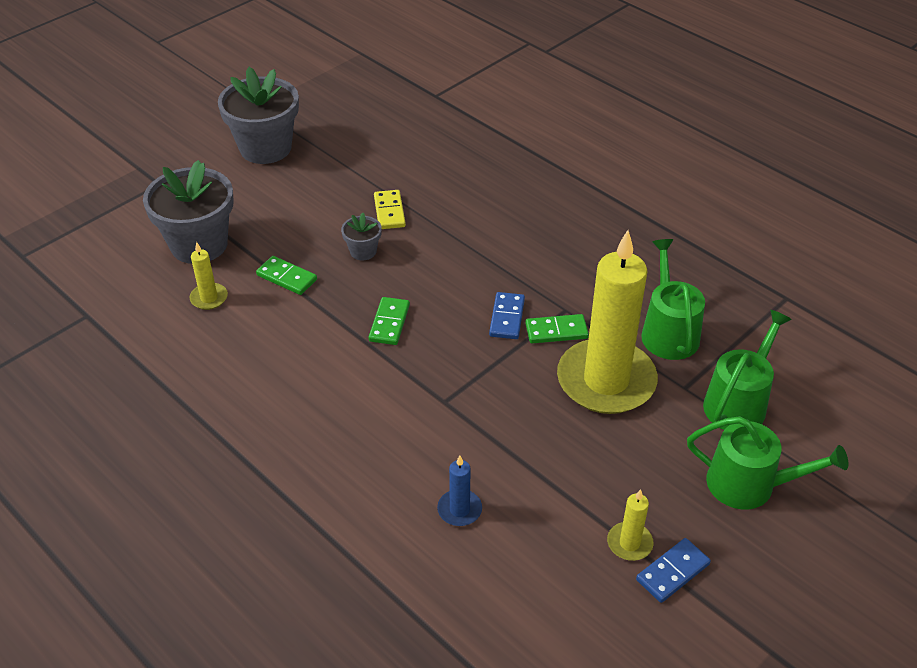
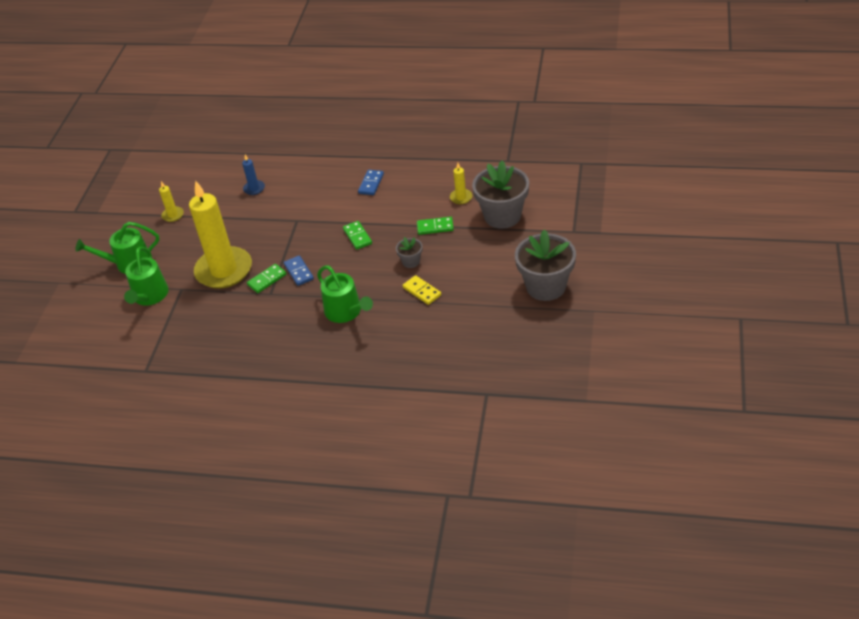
camera: 150 degrees right, 0 degrees up
blue domino [636,538,711,603] -> blue domino moved to [358,170,384,195]
green watering can [641,239,705,360] -> green watering can moved to [317,265,373,323]

